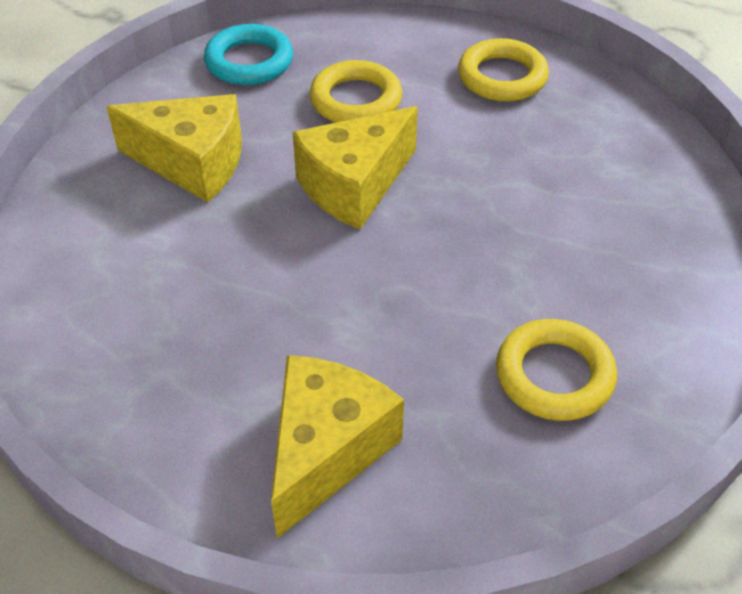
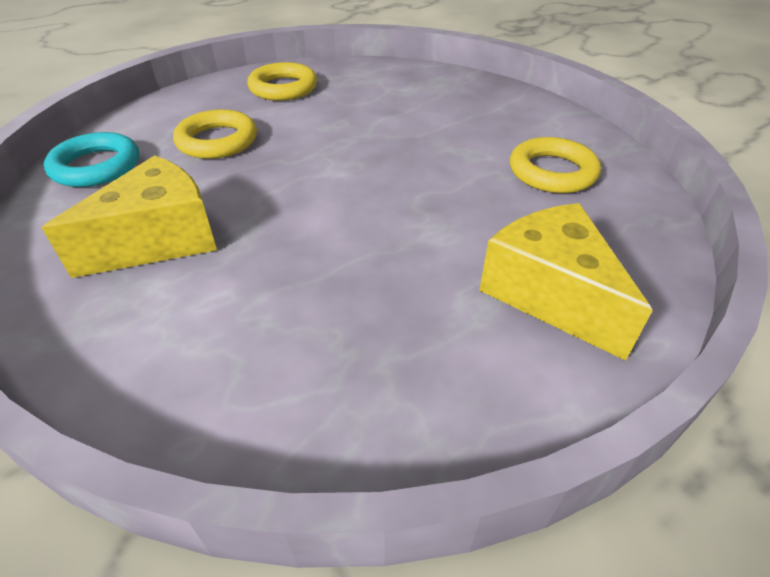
camera: 55 degrees left, 5 degrees down
yellow cheese [292,106,418,229] -> none

